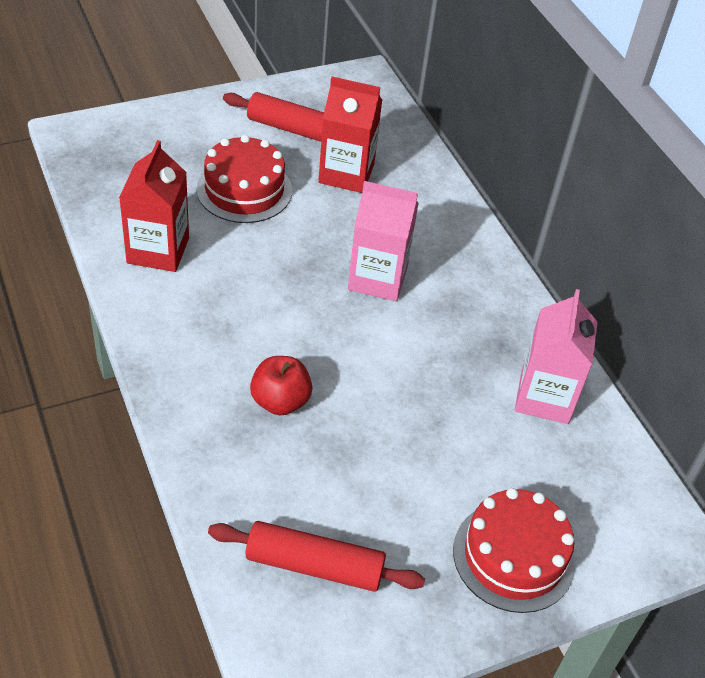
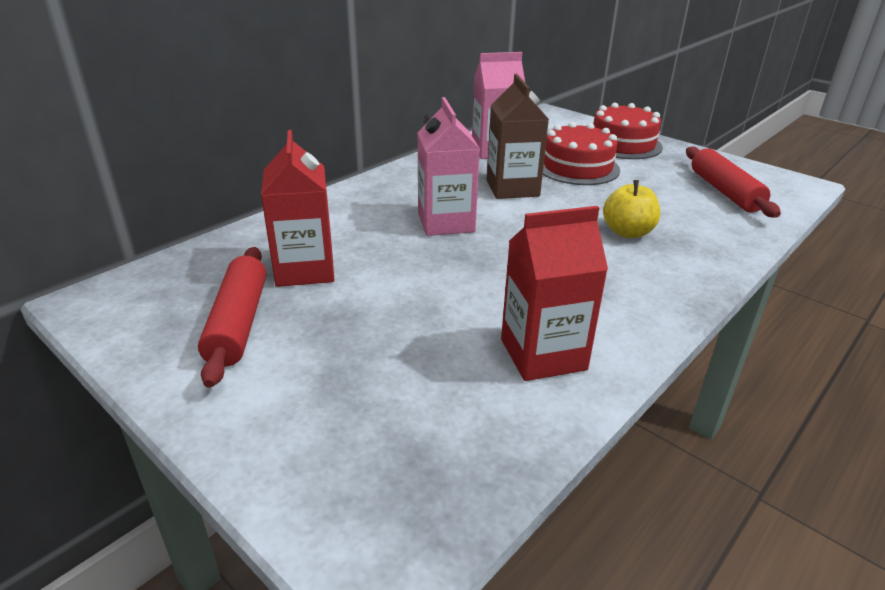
camera: 110 degrees left, 15 degrees down
red cake [196,135,292,223] -> red cake moved to [543,122,620,185]
red apple [250,356,312,416] -> yellow apple [603,180,661,238]
none -> brown carton [487,74,549,199]

